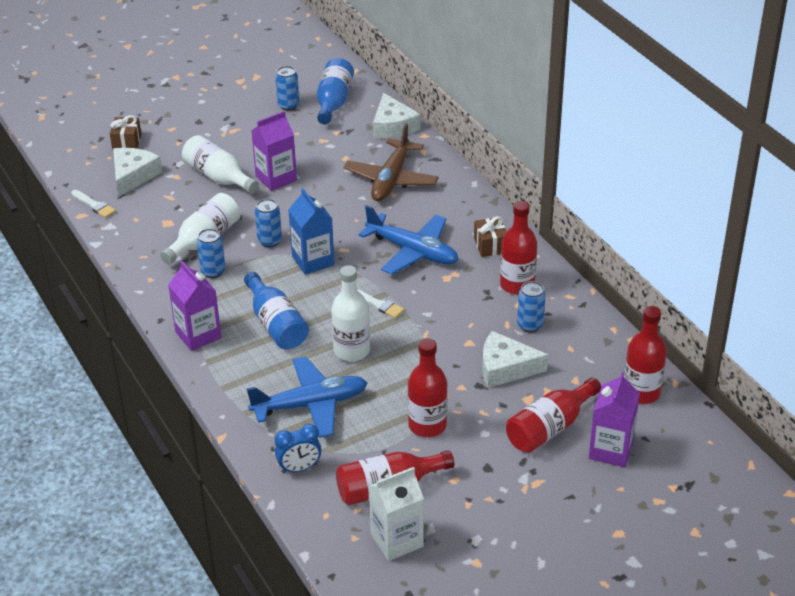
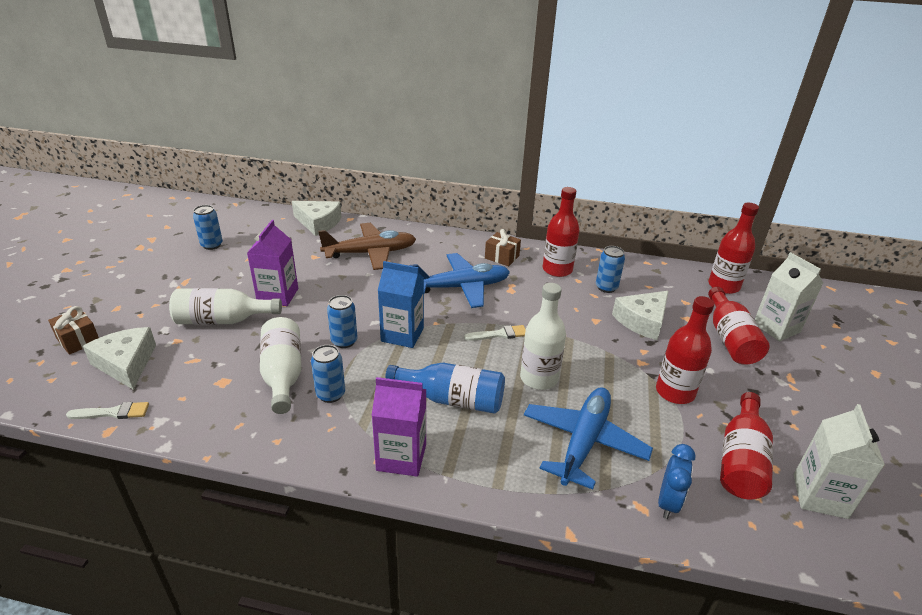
camera: 50 degrees left, 5 degrees down
blue bottle [317,58,354,124] -> none
brown plane [344,123,439,201] -> brown plane turned 75 degrees counterclockwise [318,223,416,270]
purple carton [589,372,640,467] -> white carton [754,252,823,341]

